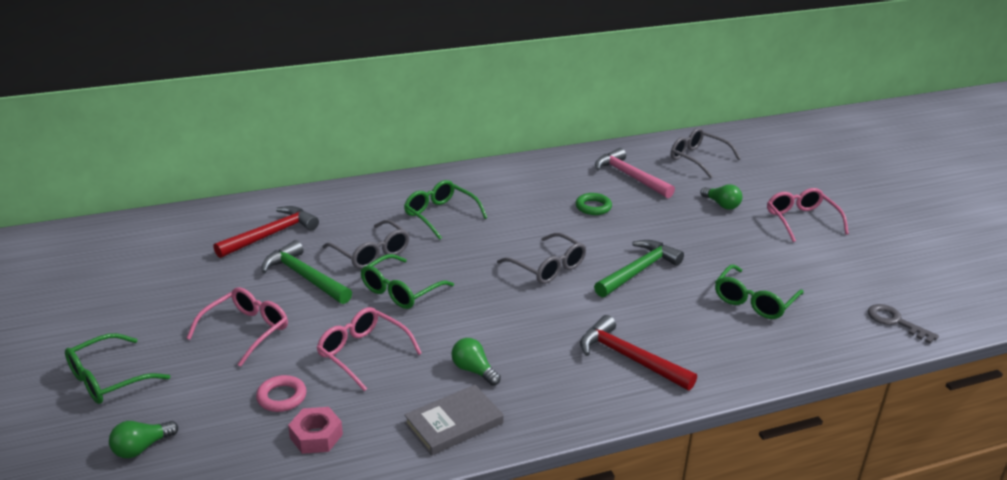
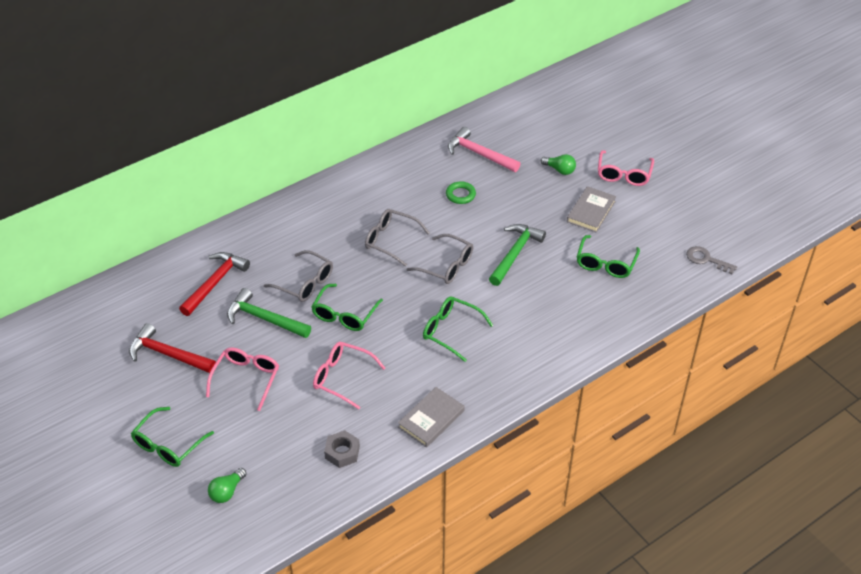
camera: 15 degrees left, 15 degrees up
pink ring [256,375,307,412] -> none
pink nut [288,407,343,454] -> grey nut [324,430,360,468]
green glasses [404,180,487,240] -> green glasses moved to [423,296,493,362]
green light bulb [451,338,501,386] -> none
red hammer [580,315,697,391] -> red hammer moved to [129,323,216,373]
grey glasses [671,128,741,178] -> grey glasses moved to [365,209,430,267]
pink glasses [767,188,849,242] -> pink glasses turned 135 degrees counterclockwise [598,150,654,186]
none -> grey book [567,186,617,233]

